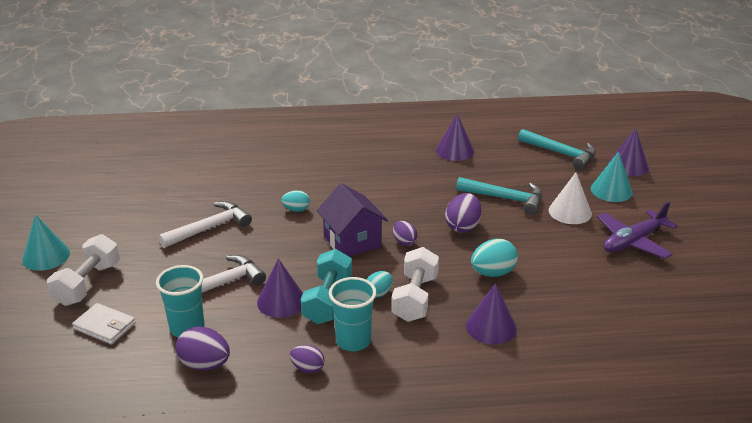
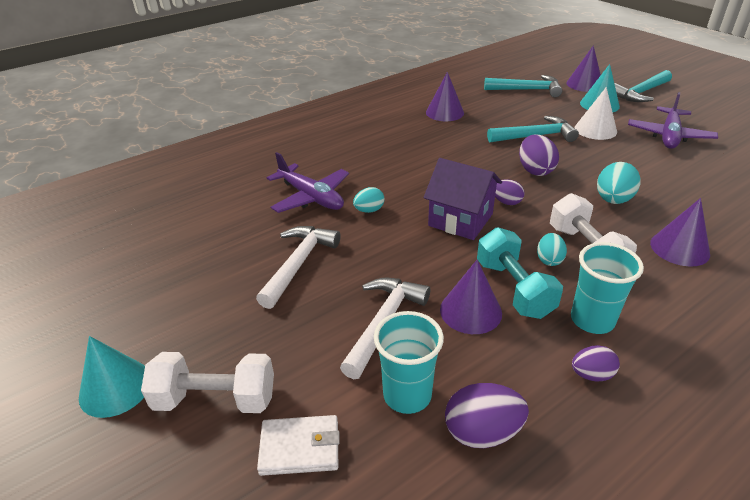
camera: 30 degrees left, 5 degrees up
white dumbbell [47,234,120,306] -> white dumbbell turned 75 degrees counterclockwise [141,352,274,413]
none -> purple plane [267,152,349,213]
none -> turquoise hammer [614,70,672,102]

